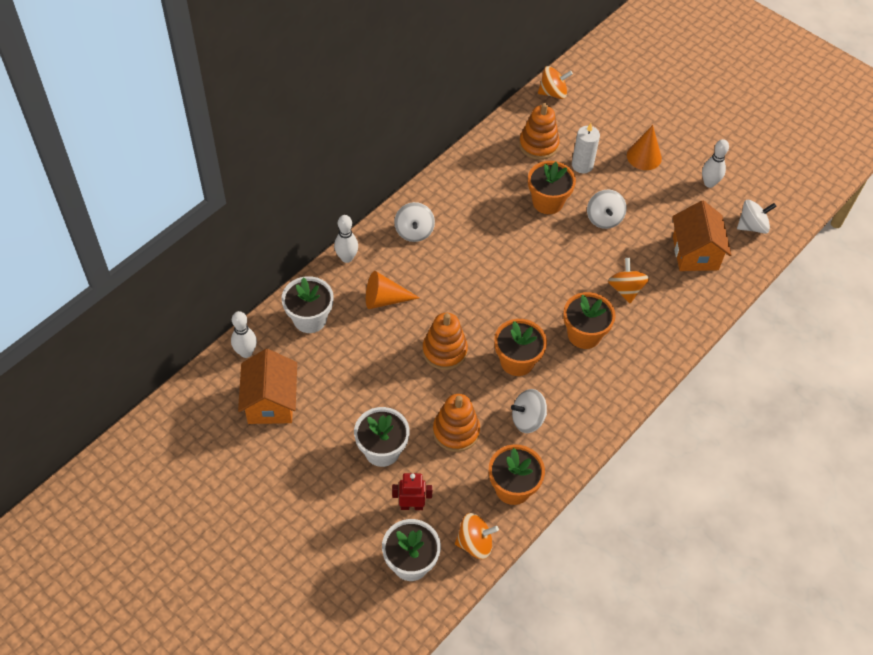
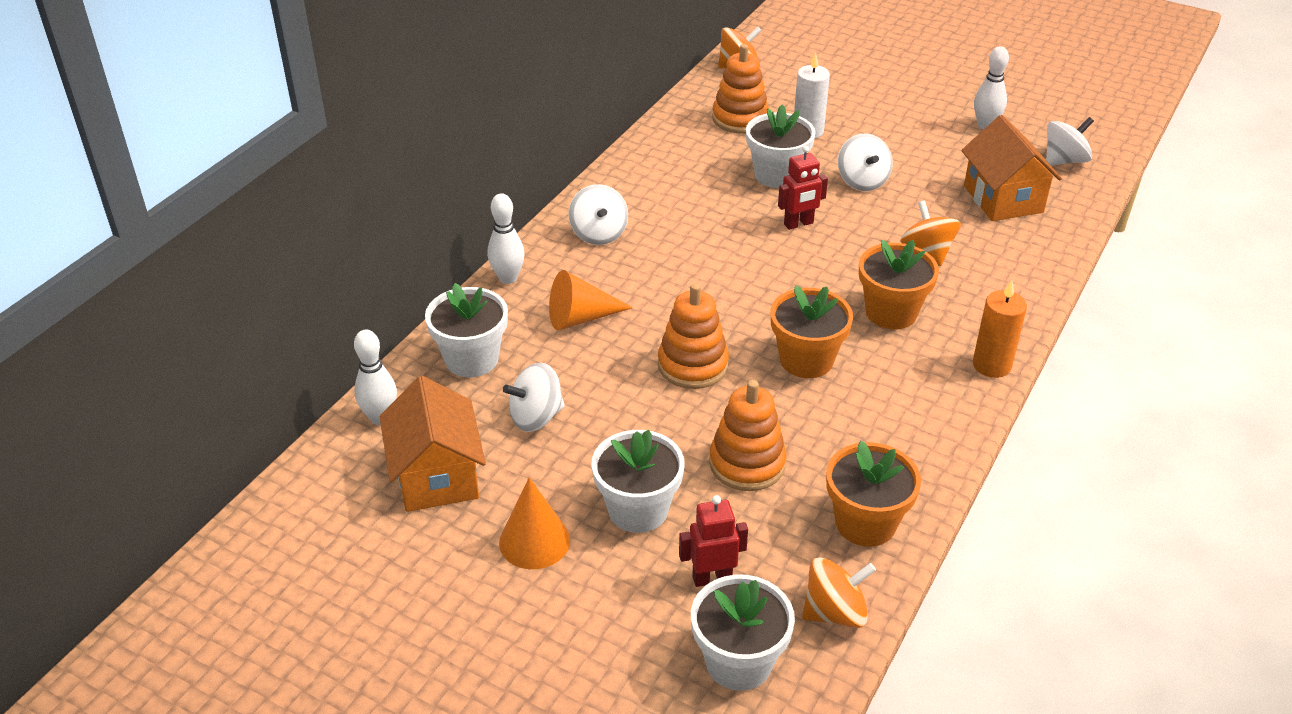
camera: 10 degrees left, 15 degrees down
white spinning top [511,389,547,433] -> white spinning top moved to [503,363,565,432]
orange flower pot [528,161,576,214] -> white flower pot [746,105,816,188]
orange cone [627,125,662,170] -> orange cone moved to [499,477,570,569]
none -> red robot [778,146,828,230]
none -> orange candle [973,280,1027,378]

